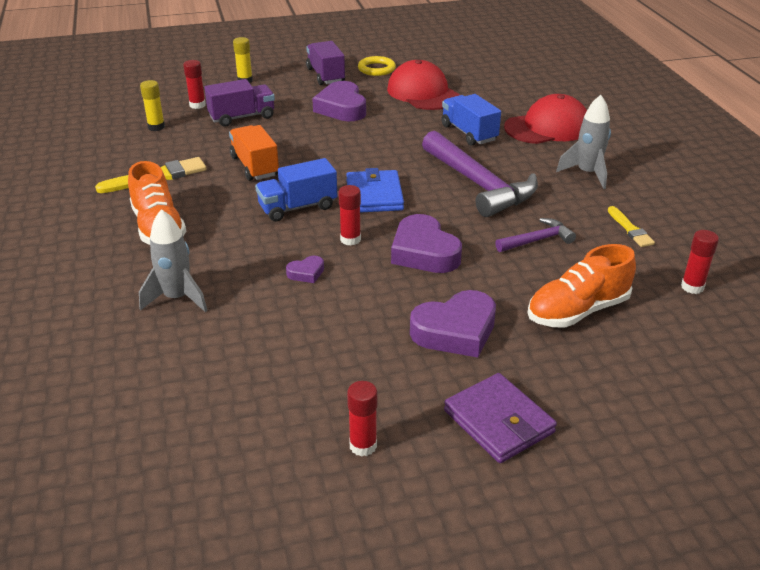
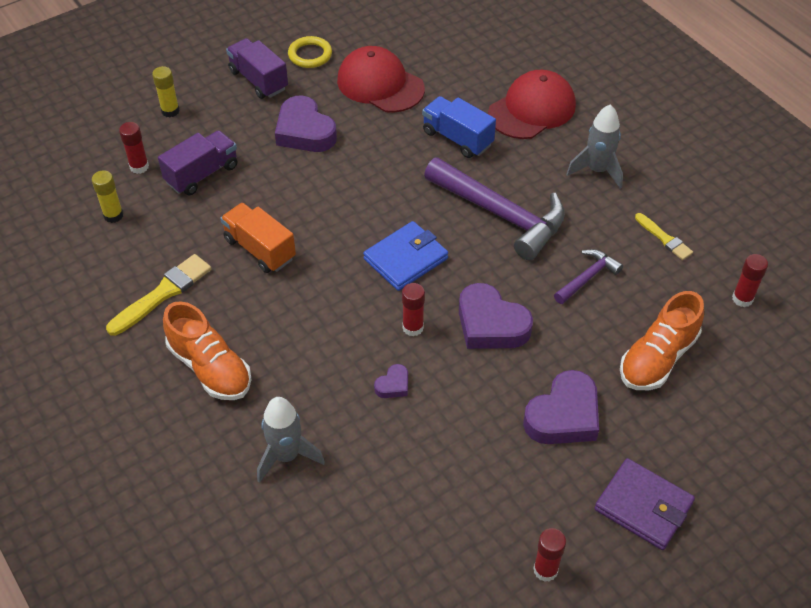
camera: 20 degrees left, 15 degrees up
blue truck [255,158,337,221] -> none
blue wallet [346,168,404,212] -> blue wallet turned 75 degrees clockwise [363,221,448,291]

